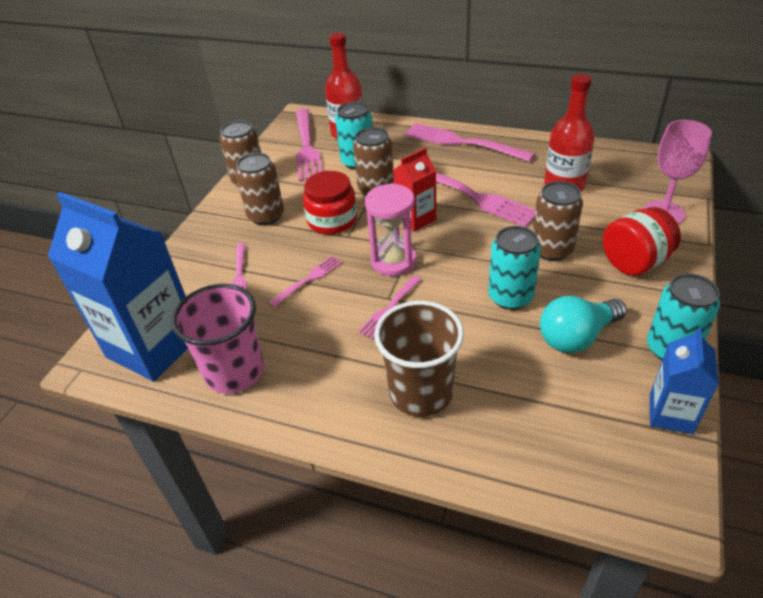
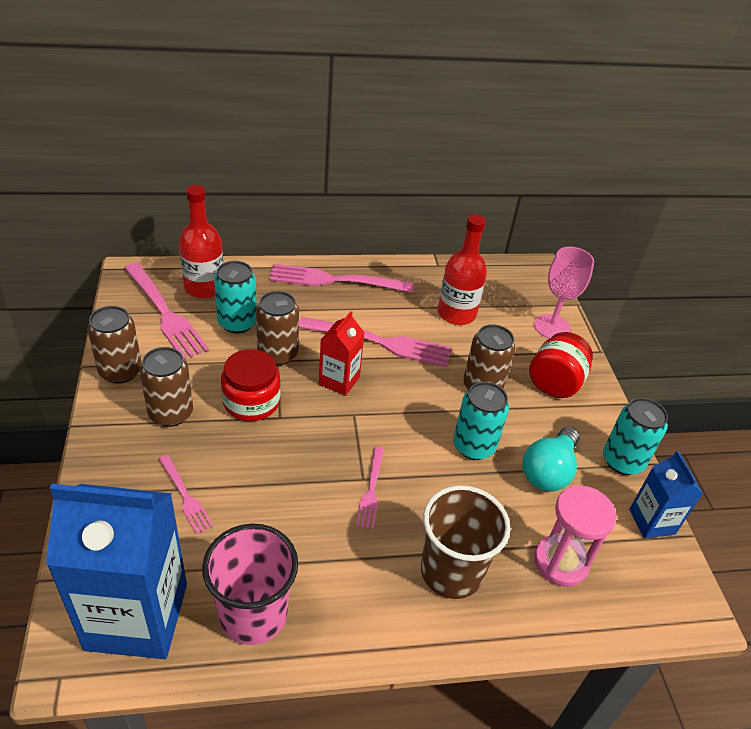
camera: 35 degrees left, 0 degrees up
pink fork [268,256,342,308] -> none
pink hourglass [365,183,417,276] -> pink hourglass moved to [534,485,617,587]

